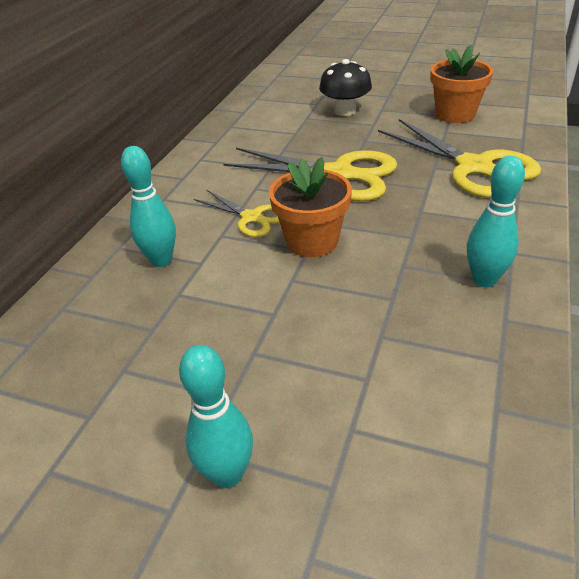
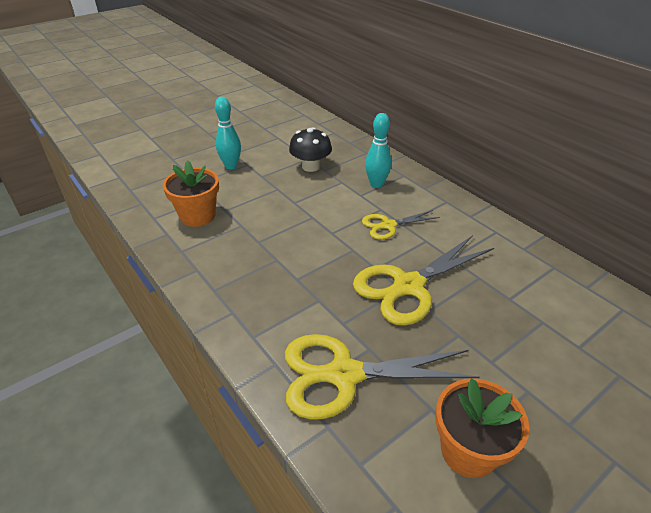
camera: 120 degrees right, 0 degrees up
orange flower pot [269,157,352,257] -> orange flower pot moved to [163,160,219,227]
black mushroom [319,59,372,116] -> black mushroom moved to [289,127,332,172]
turquoise bowling pin [467,156,525,288] -> none

